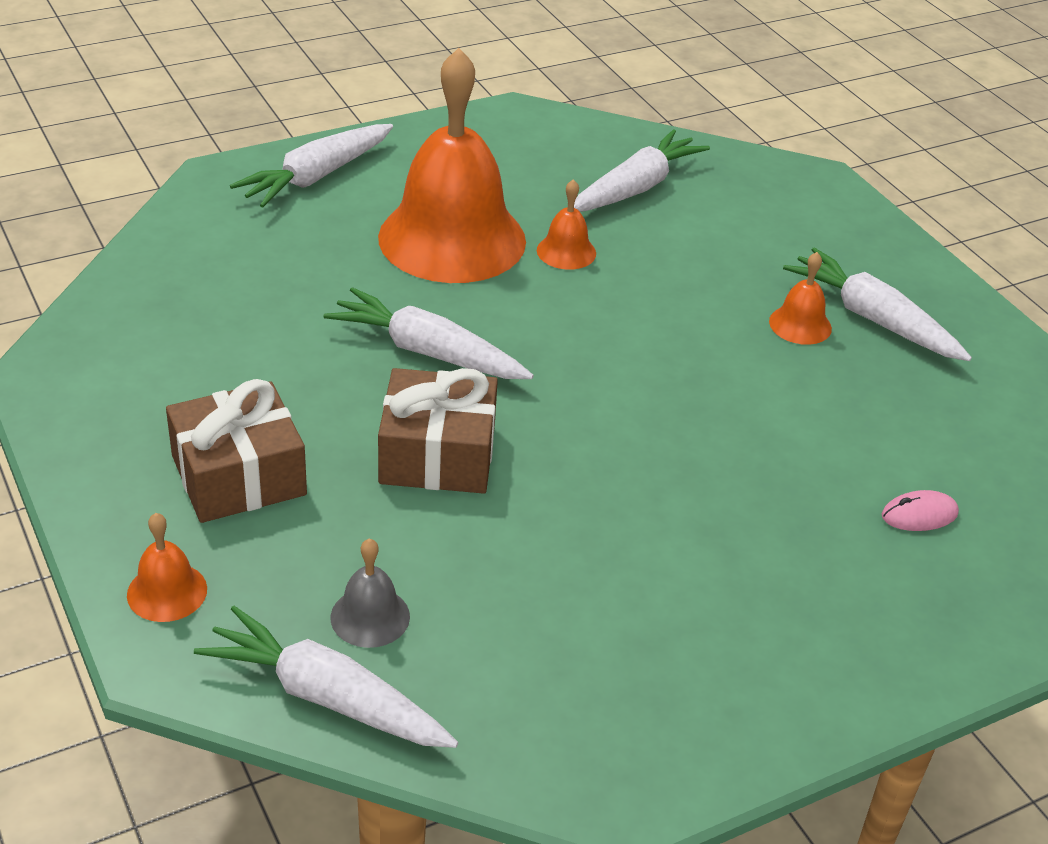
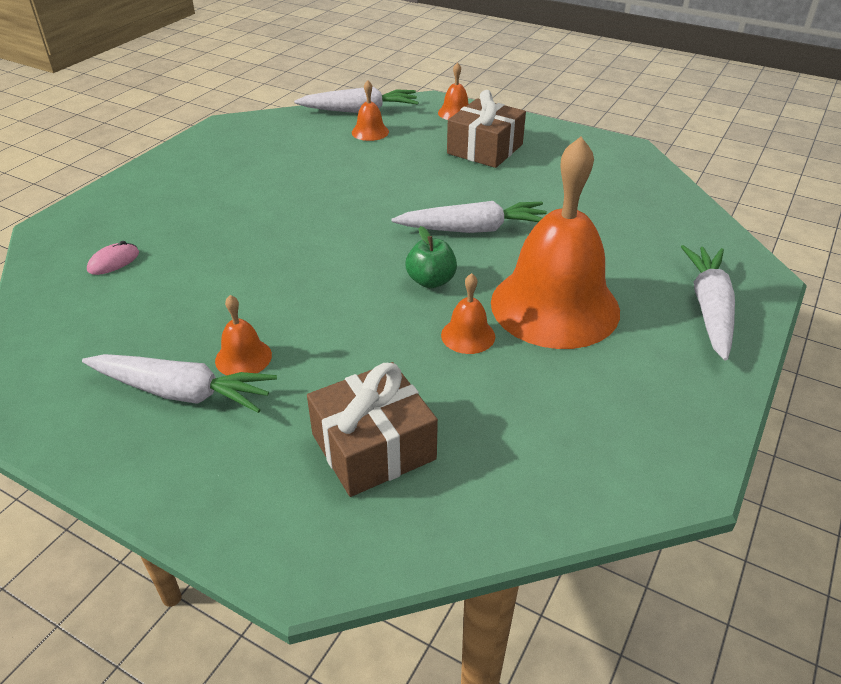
camera: 150 degrees right, 0 degrees up
grey bell [330,538,410,648] -> orange bell [352,80,389,141]
brown gift [378,368,498,494] -> brown gift moved to [307,362,438,497]
white carrot [574,129,710,212] -> none
none -> green apple [405,226,457,288]

